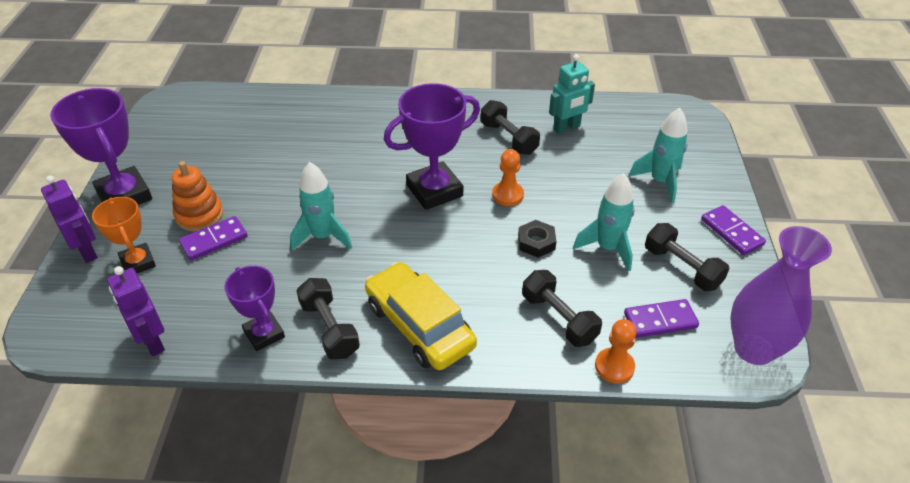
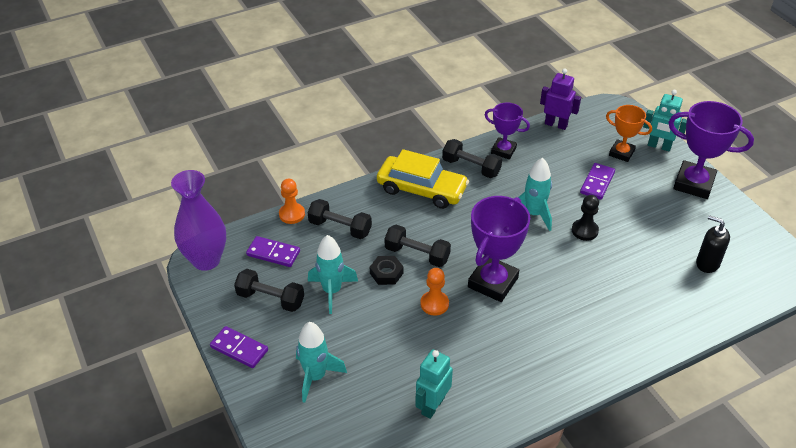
camera: 150 degrees right, 0 degrees up
purple robot [41,175,98,263] -> turquoise robot [643,90,687,151]
orange stacking toy [172,161,223,232] -> none
black dumbbell [481,100,540,155] -> black dumbbell moved to [385,225,451,267]
purple domino [624,299,699,338] -> purple domino turned 60 degrees clockwise [246,236,300,267]
none -> black pawn [572,195,599,241]
none -> black soap dispenser [696,215,730,273]

